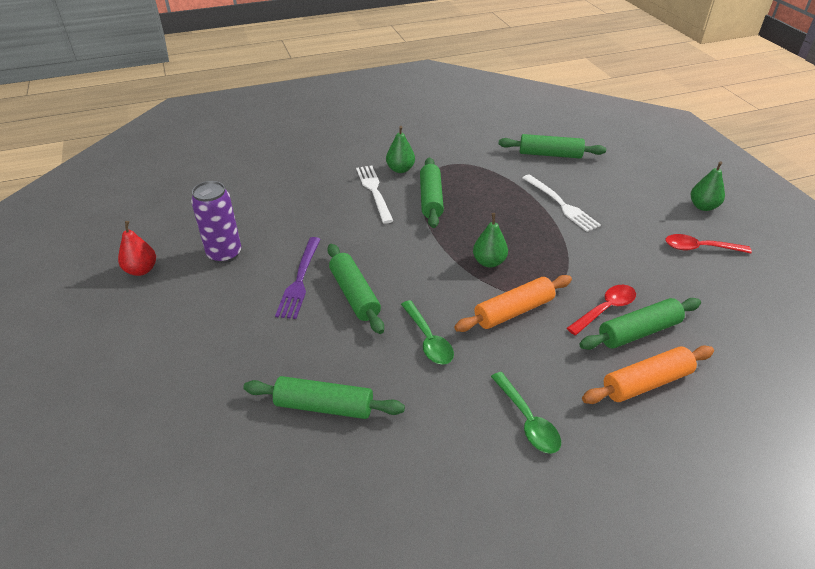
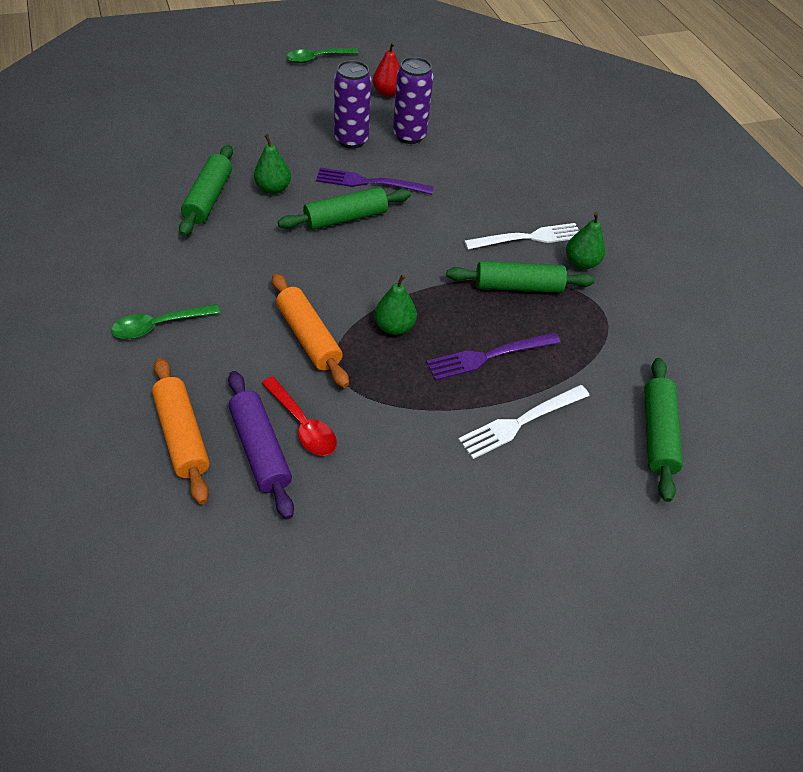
camera: 85 degrees right, 10 degrees up
green spoon [401,300,454,365] -> green spoon moved to [287,48,359,63]
green rolling pin [579,298,701,350] -> purple rolling pin [228,371,294,519]
red spoon [665,234,752,254] -> none
green pear [691,161,725,211] -> green pear moved to [254,134,291,194]
none -> purple can [334,60,371,149]
none -> purple fork [426,333,561,381]

